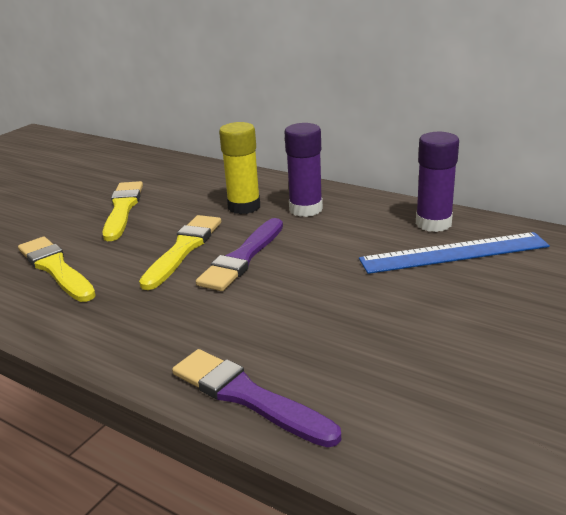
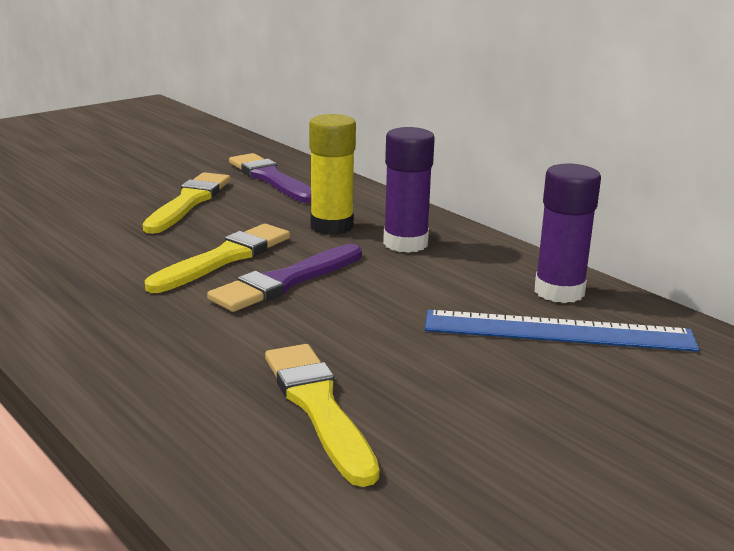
camera: 15 degrees right, 5 degrees down
yellow brush [18,237,96,302] -> yellow brush moved to [265,344,379,487]
purple brush [172,349,341,448] -> purple brush moved to [229,153,311,203]

